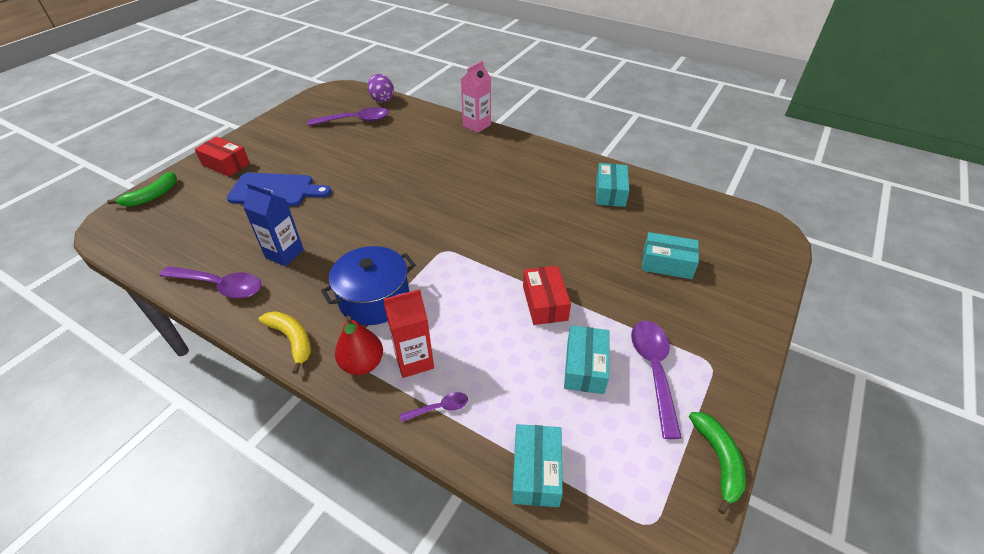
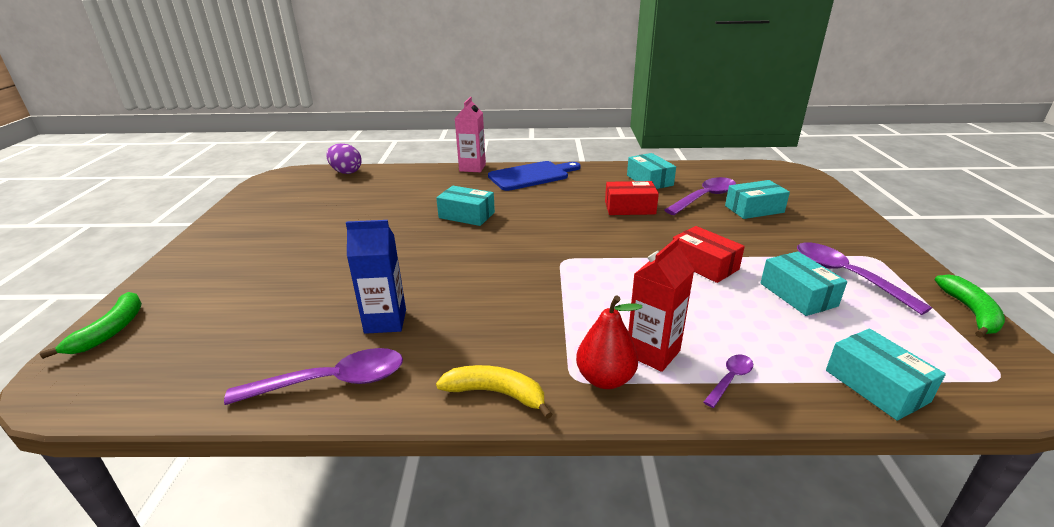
camera: 30 degrees left, 15 degrees down
red box [195,136,250,177] -> red box moved to [605,181,659,215]
blue cutting board [227,173,331,206] -> blue cutting board moved to [488,161,580,191]
purple spoon [307,107,389,126] -> purple spoon moved to [664,177,736,215]
blue pot [321,246,416,325] -> none
green banana [689,412,746,514] -> green banana turned 45 degrees clockwise [935,274,1005,338]
none -> turquoise box [436,186,495,226]

